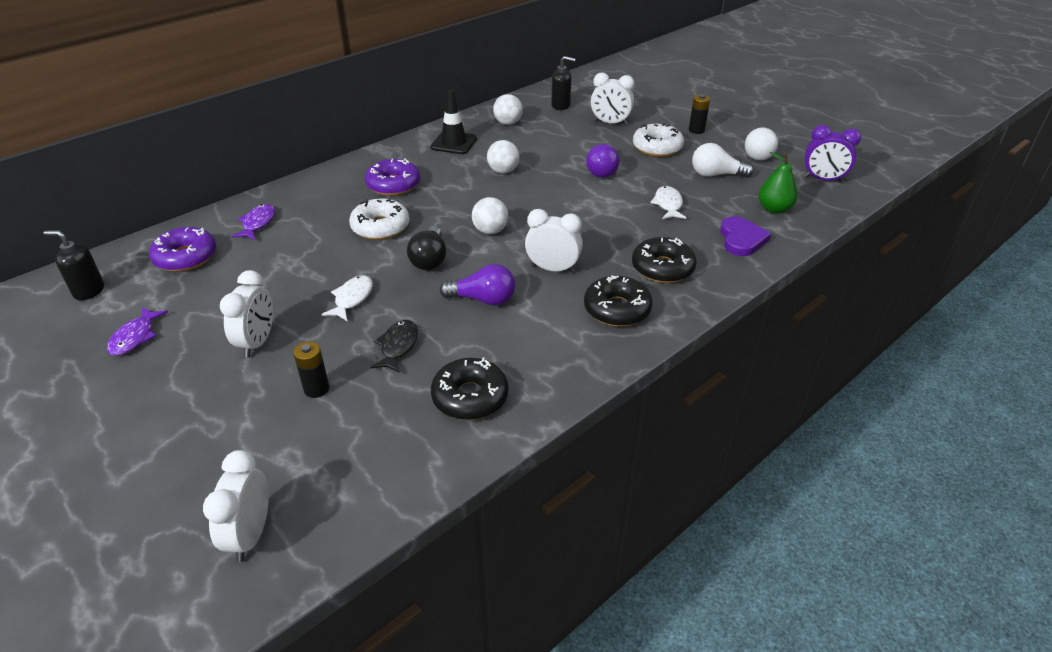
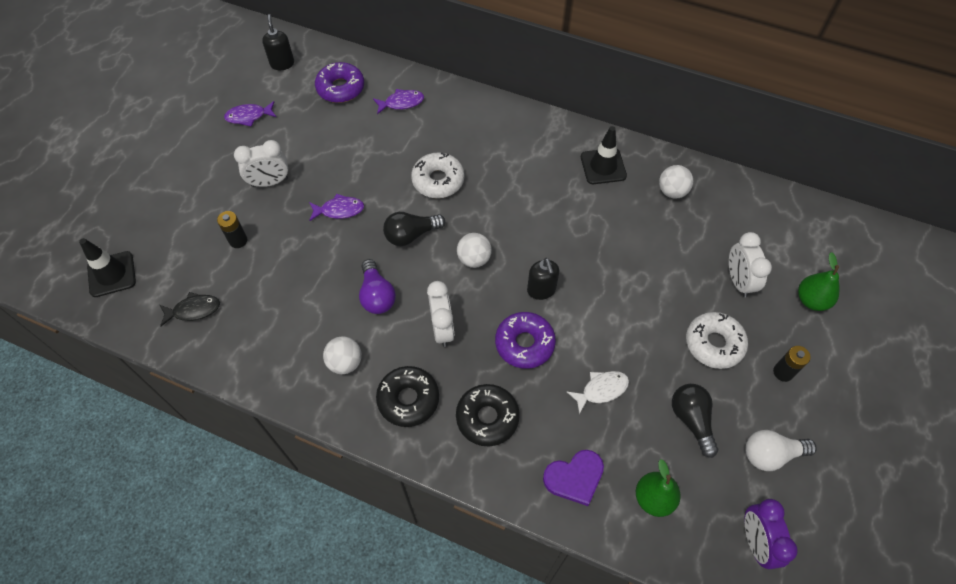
camera: 65 degrees right, 20 degrees up
white clock [203,450,269,562] -> black traffic cone [79,238,136,297]
white fish [321,275,373,321] -> purple fish [309,194,364,221]
purple donut [365,159,420,196] -> purple donut moved to [495,312,556,369]
black fish [370,320,418,373] -> black fish moved to [160,292,220,327]
black donut [431,358,508,420] -> none
white ball [487,140,520,174] -> white ball moved to [323,336,362,374]
black soap dispenser [551,56,576,110] -> black soap dispenser moved to [527,258,559,300]
purple light bulb [586,144,620,178] -> none
white light bulb [692,143,753,178] -> black light bulb [672,384,718,458]
none -> green pear [798,252,839,311]

